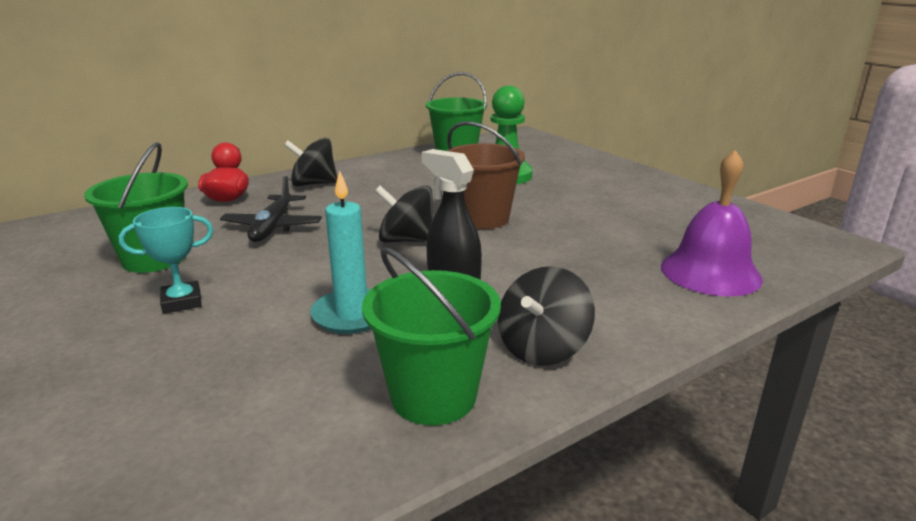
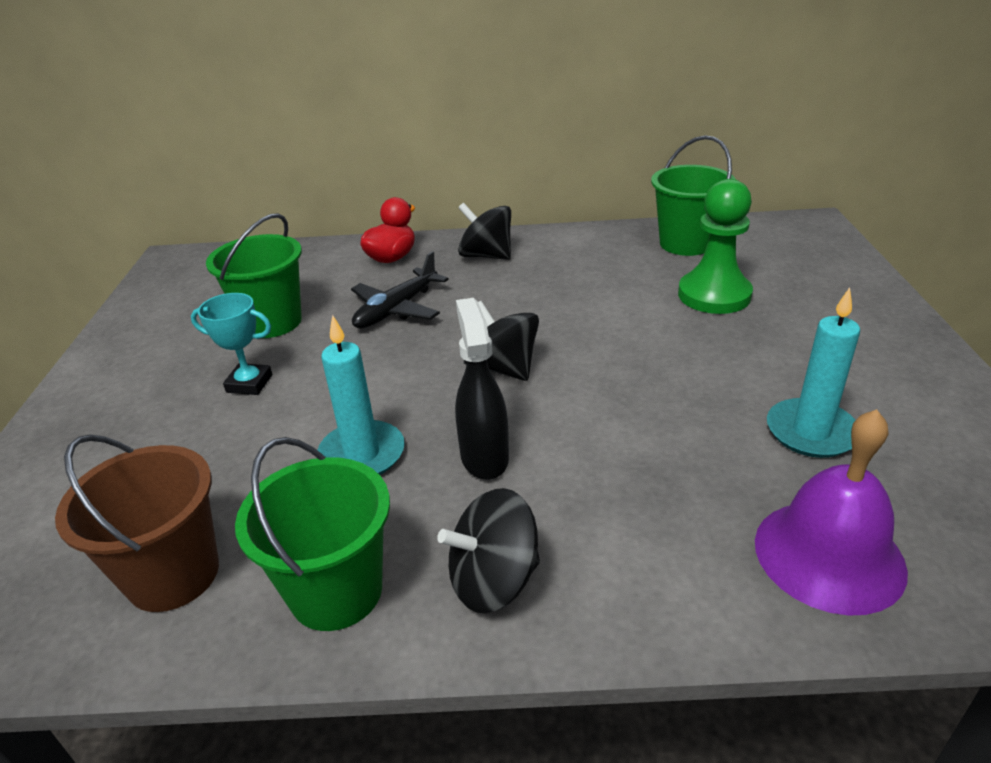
camera: 35 degrees right, 10 degrees up
brown bucket [447,121,525,229] -> brown bucket moved to [55,434,219,612]
none -> turquoise candle [767,287,860,458]

